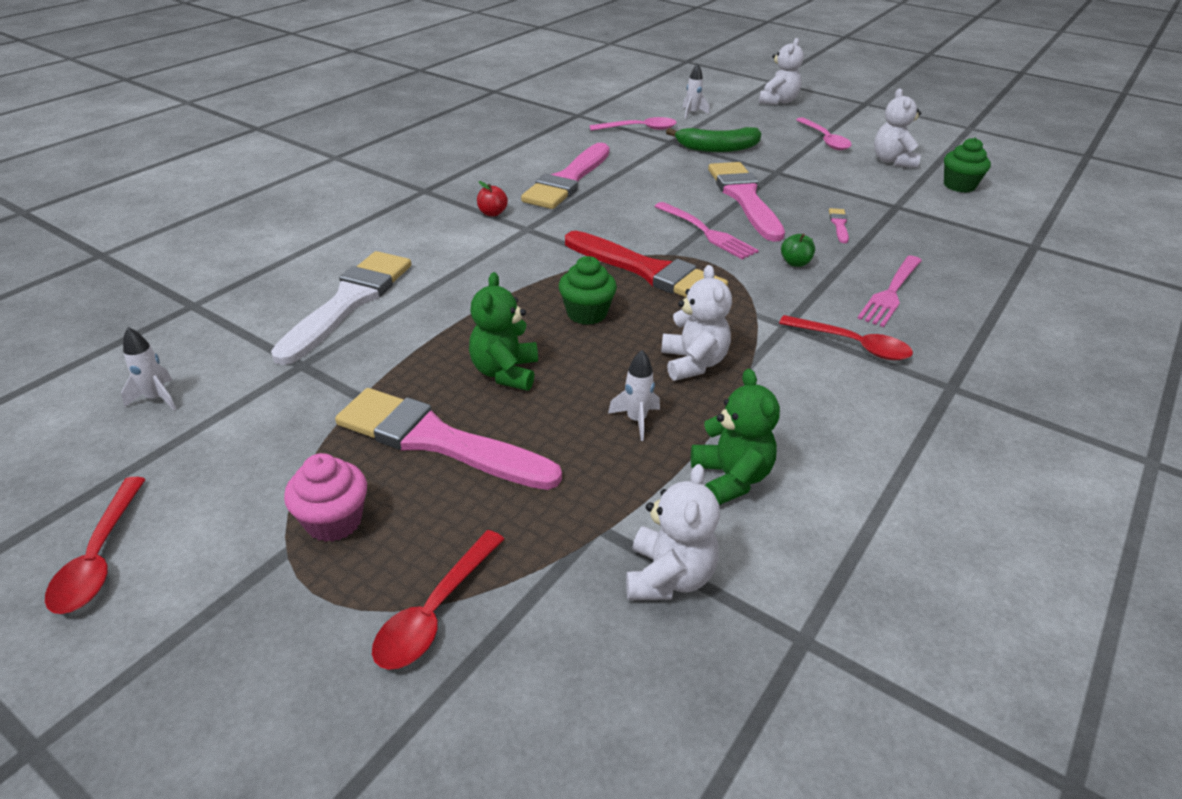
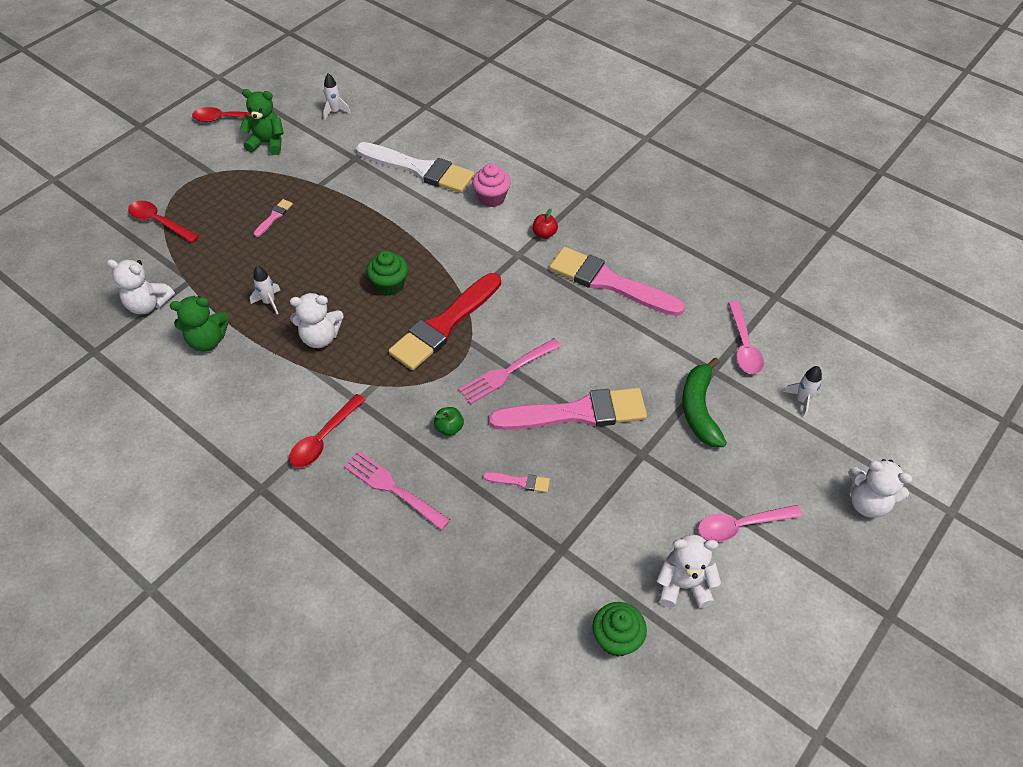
camera: 95 degrees right, 15 degrees up
pink cupcake [284,453,367,542] -> pink cupcake moved to [472,163,511,207]
pink brush [335,388,562,490] -> pink brush [254,199,293,237], size x0.41
green teddy bear [469,272,538,391] -> green teddy bear moved to [240,89,284,155]

